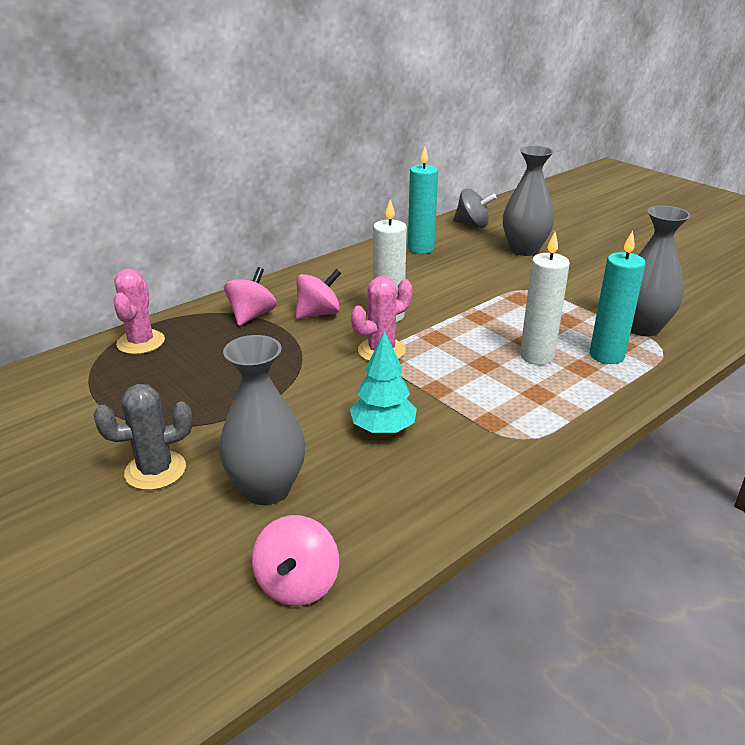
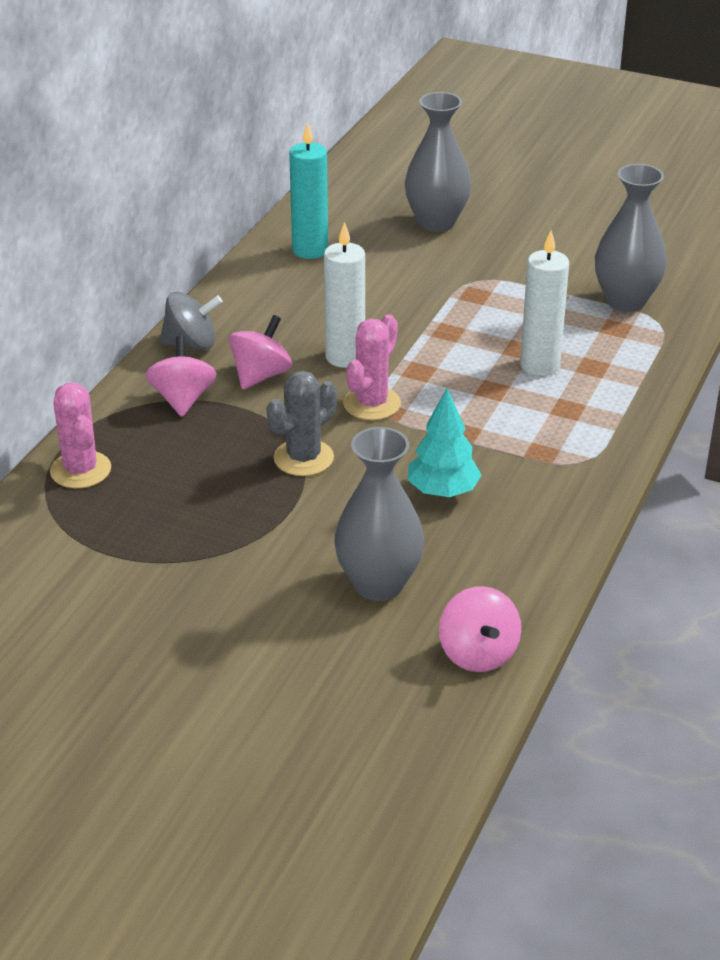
camera: 25 degrees left, 5 degrees up
grey cactus [94,384,193,490] -> grey cactus moved to [266,371,337,476]
grey spinning top [453,189,497,228] -> grey spinning top moved to [159,292,223,350]
turquoise candle [590,230,646,364] -> none

